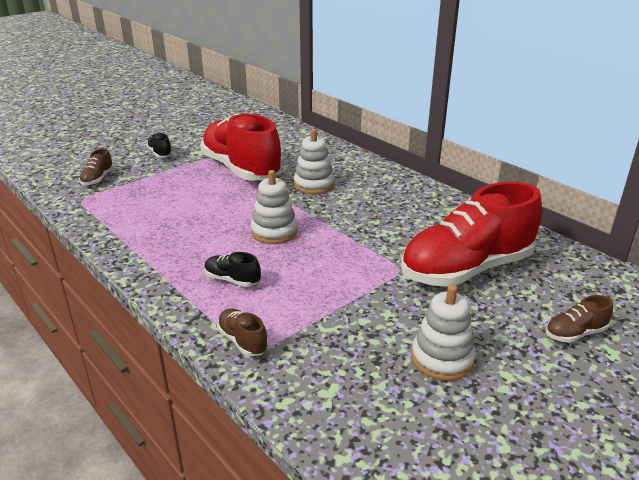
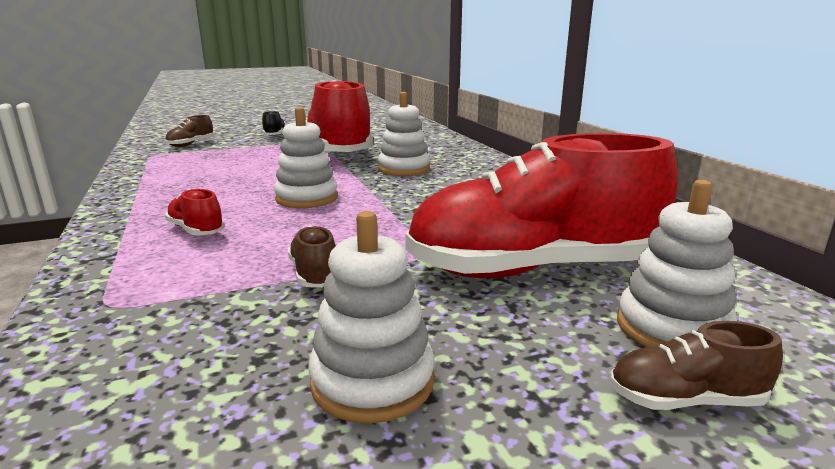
camera: 20 degrees right, 10 degrees down
black shoe [205,252,261,287] -> red shoe [165,189,225,235]
brown shoe [217,309,268,357] -> brown shoe moved to [288,226,336,288]
none -> white stacking toy [617,180,737,347]

